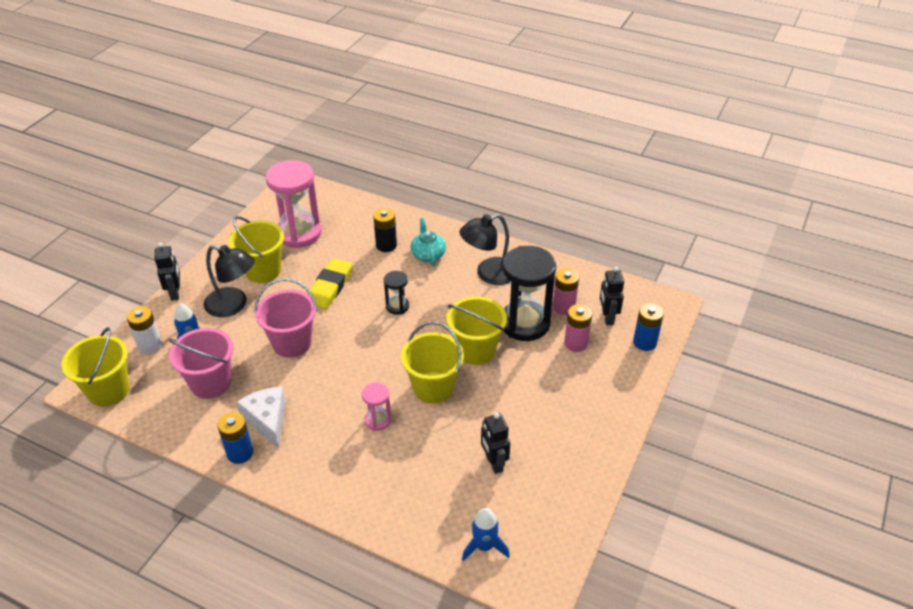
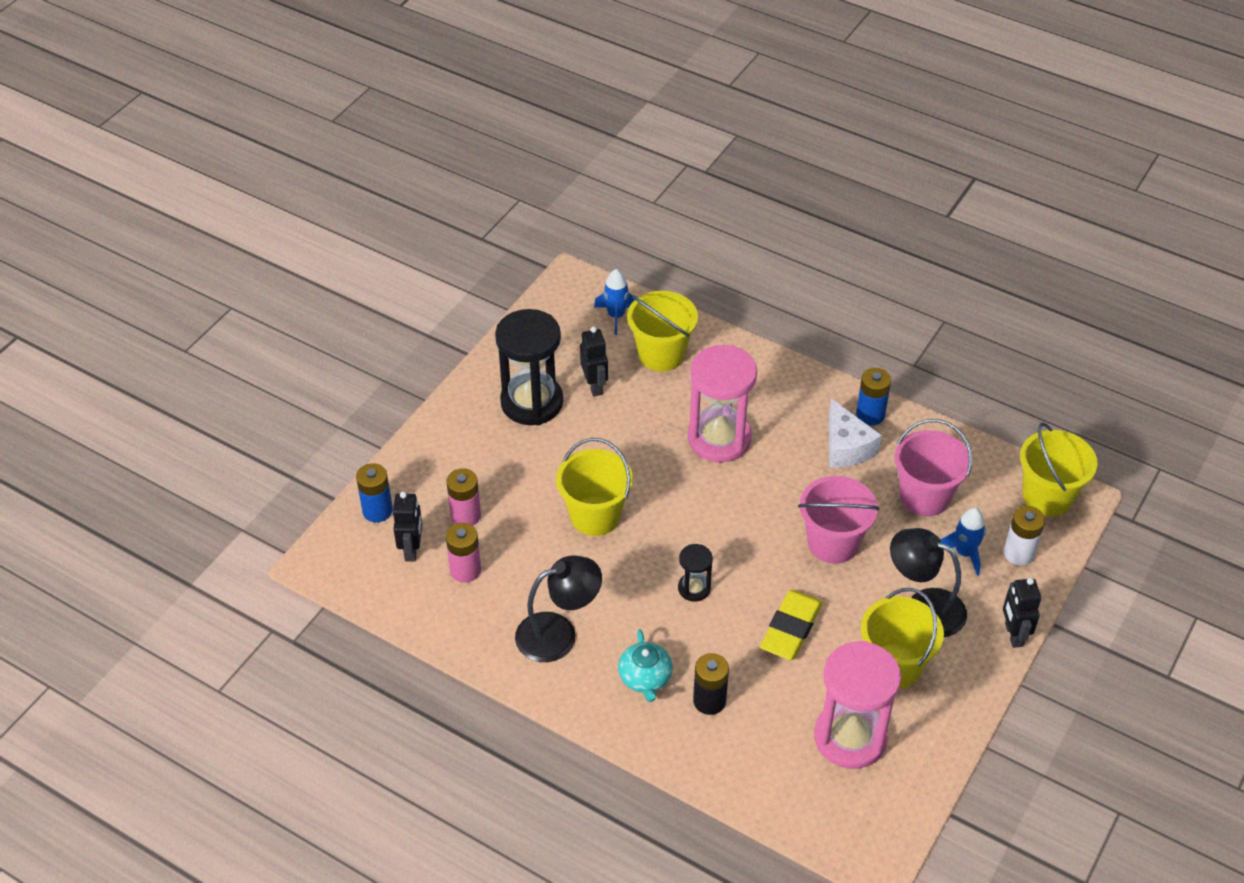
camera: 175 degrees left, 5 degrees up
pink hourglass [362,383,391,431] -> pink hourglass [688,345,757,463], size x2.09
yellow bucket [401,322,464,404] -> yellow bucket moved to [627,291,698,371]
black hourglass [503,246,556,341] -> black hourglass moved to [495,309,563,425]

